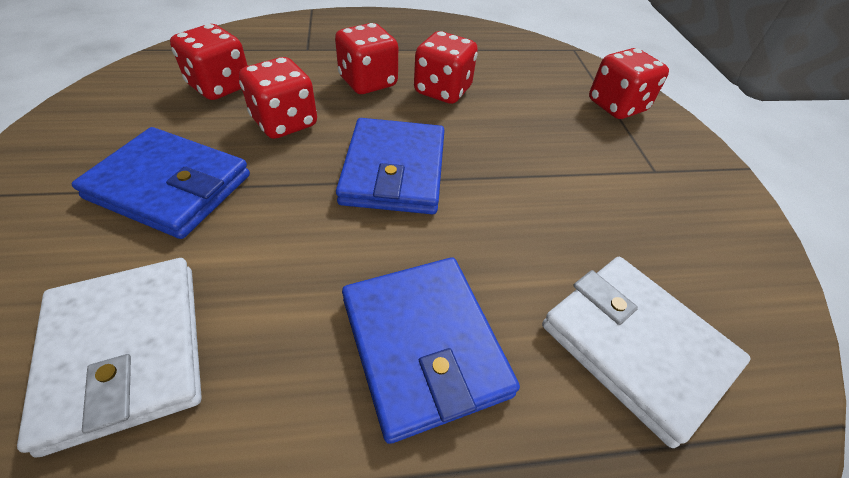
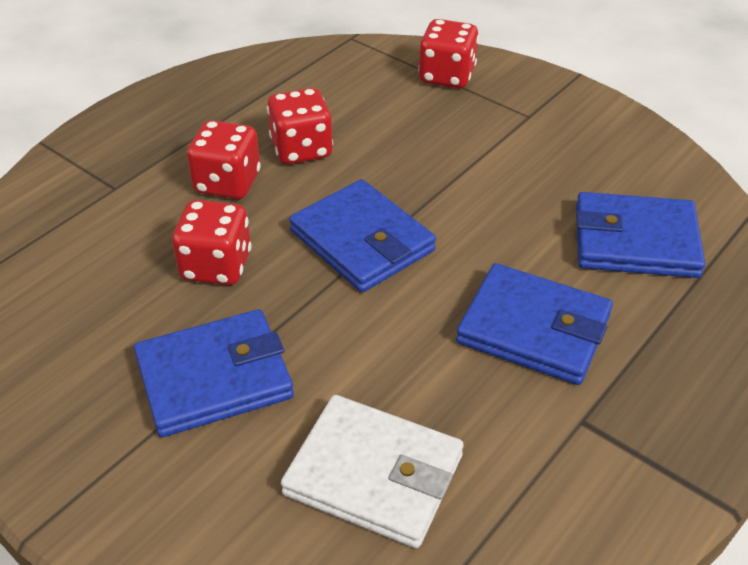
camera: 40 degrees left, 5 degrees down
red dice [170,24,248,100] -> none
white wallet [542,257,751,448] -> blue wallet [576,192,705,278]

